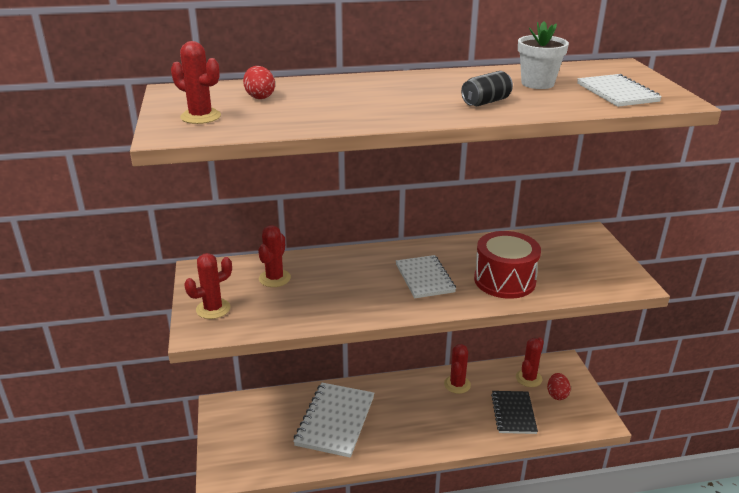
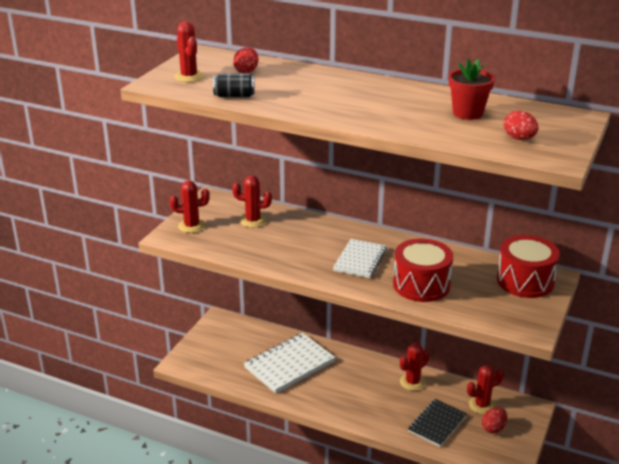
camera: 35 degrees right, 0 degrees up
red cactus [258,225,291,287] -> red cactus turned 45 degrees clockwise [232,176,272,228]
black can [461,71,513,106] -> black can moved to [213,73,254,97]
white flower pot [518,21,569,89] -> red flower pot [449,59,495,120]
white notebook [577,74,662,107] -> red egg [504,111,538,140]
none -> red drum [497,235,560,298]

